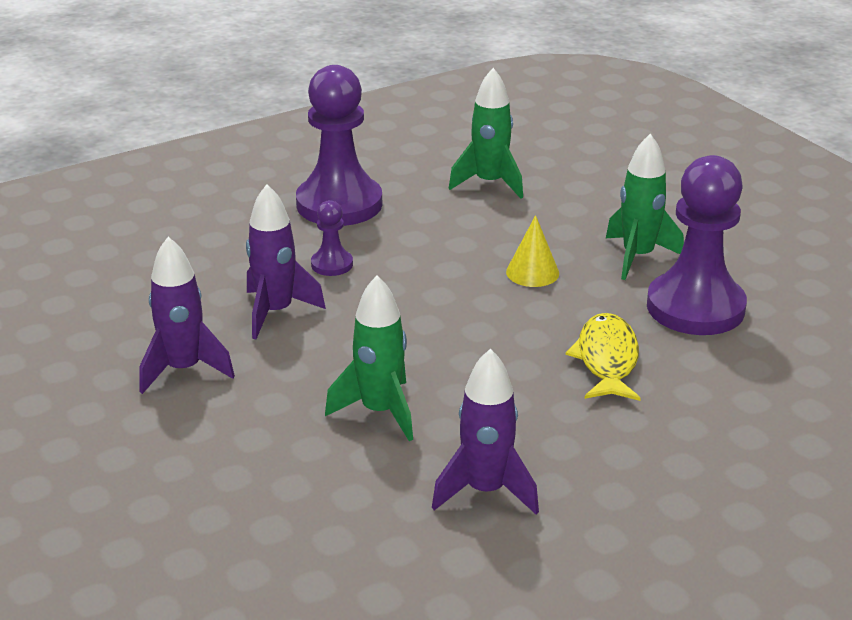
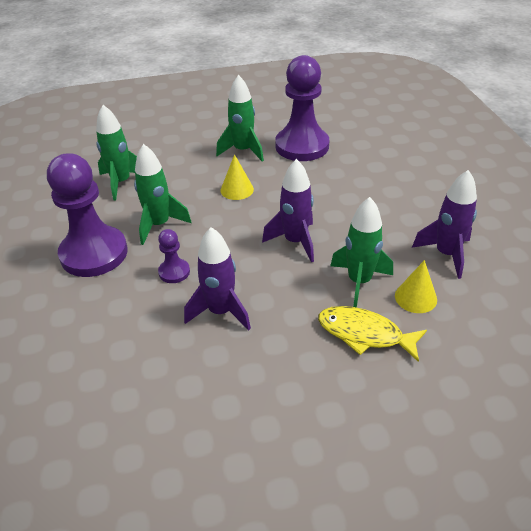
camera: 70 degrees left, 10 degrees up
purple rocket [139,237,235,394] -> purple rocket moved to [262,159,314,262]
yellow fish [566,313,641,401] -> yellow fish moved to [318,306,427,362]
none -> green rocket [134,144,192,245]
none -> yellow cone [395,260,437,313]

